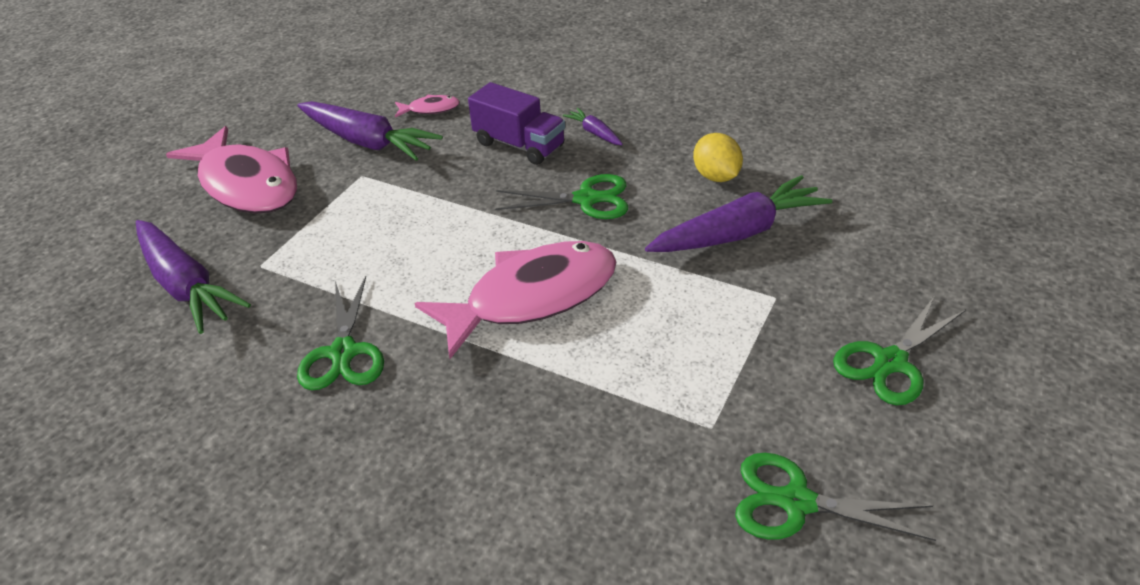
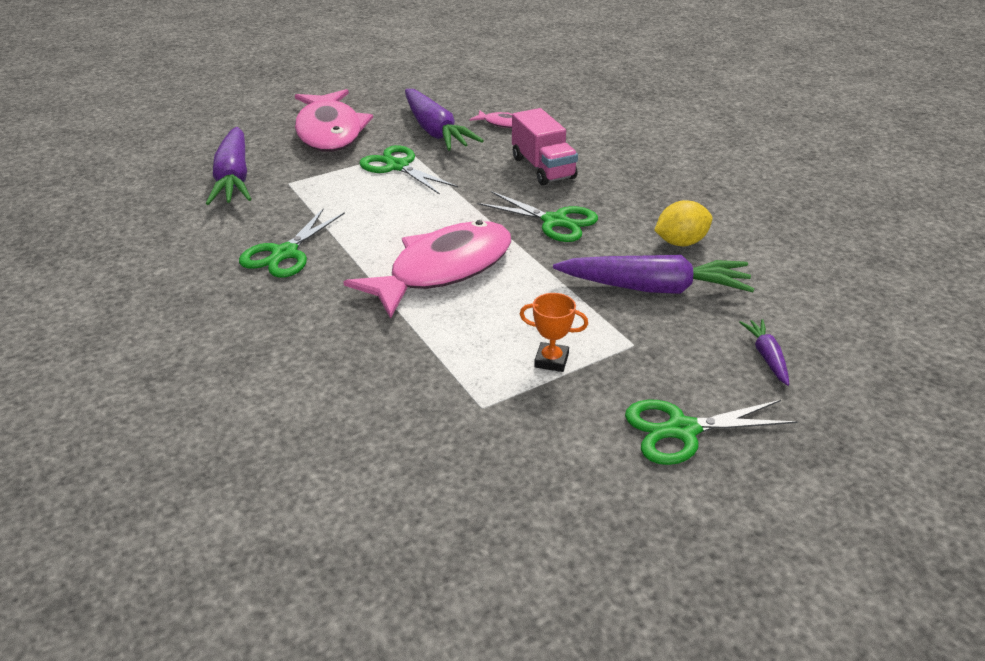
camera: 30 degrees right, 5 degrees down
pink fish [414,241,616,359] -> pink fish turned 45 degrees counterclockwise [343,220,511,319]
purple truck [468,82,565,165] -> pink truck [512,108,578,186]
purple carrot [563,108,623,145] -> purple carrot moved to [739,319,789,386]
yellow lemon [693,133,743,182] -> yellow lemon turned 60 degrees clockwise [654,200,712,246]
green scissors [735,453,936,541] -> green scissors moved to [360,145,458,195]
none -> orange trophy [520,293,588,372]

